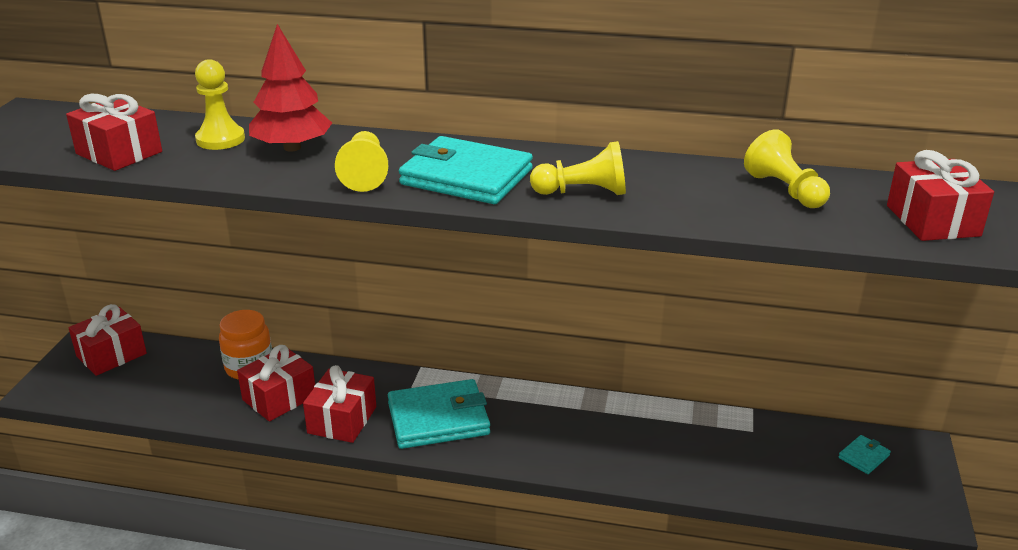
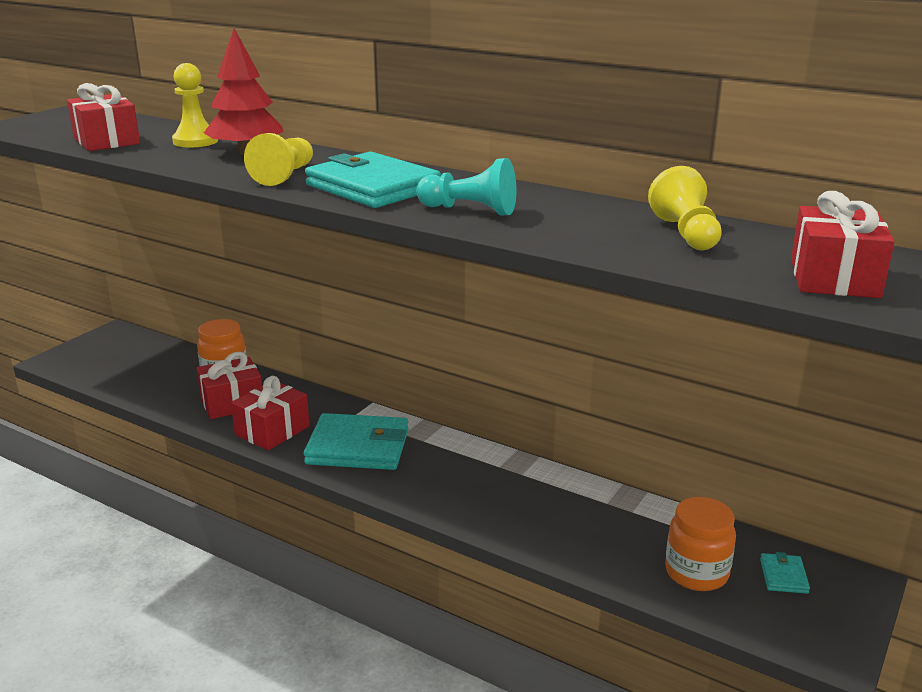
camera: 20 degrees right, 5 degrees down
red gift [68,304,147,376] -> none
yellow pawn [530,141,626,195] -> turquoise pawn [416,158,516,216]
turquoise wallet [838,435,891,474] -> turquoise wallet turned 60 degrees counterclockwise [760,552,810,594]
none -> orange jar [665,497,736,591]

